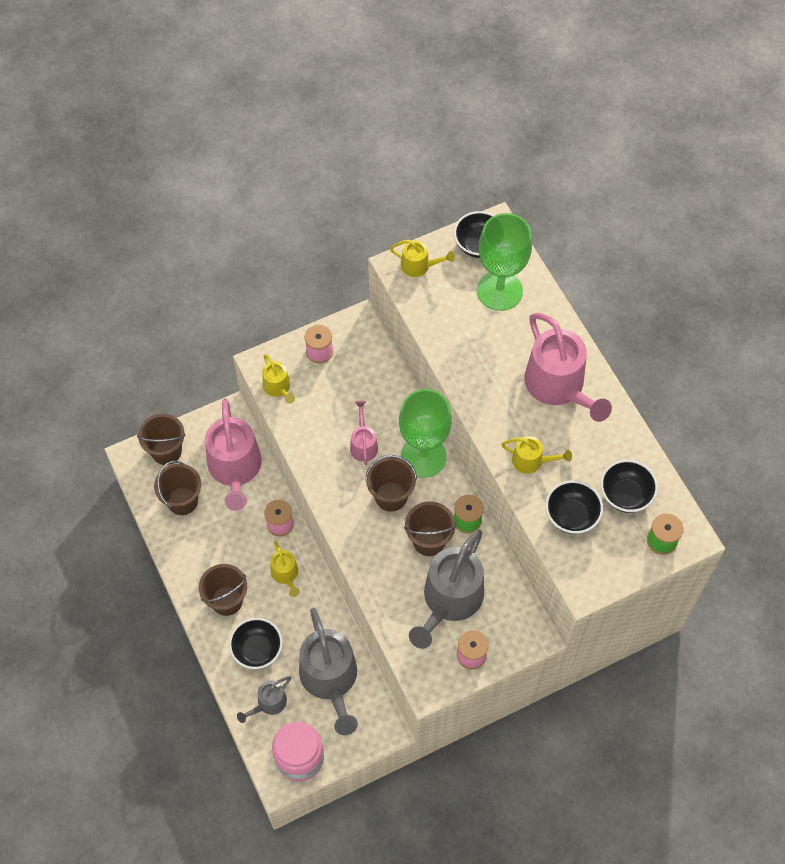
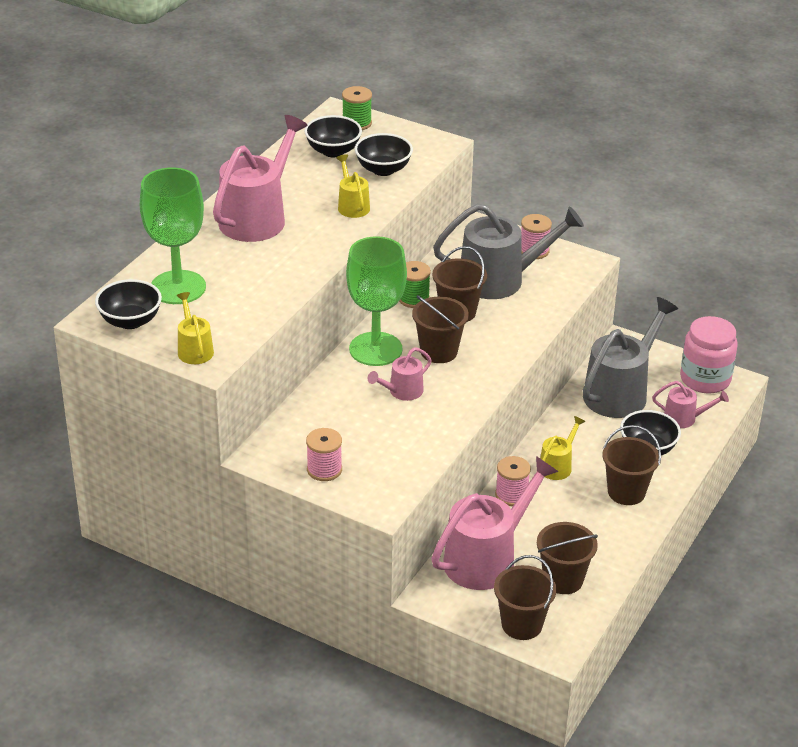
camera: 125 degrees left, 25 degrees down
grey watering can [237,676,291,723] -> pink watering can [652,381,729,428]
yellow watering can [262,354,295,404] -> none

